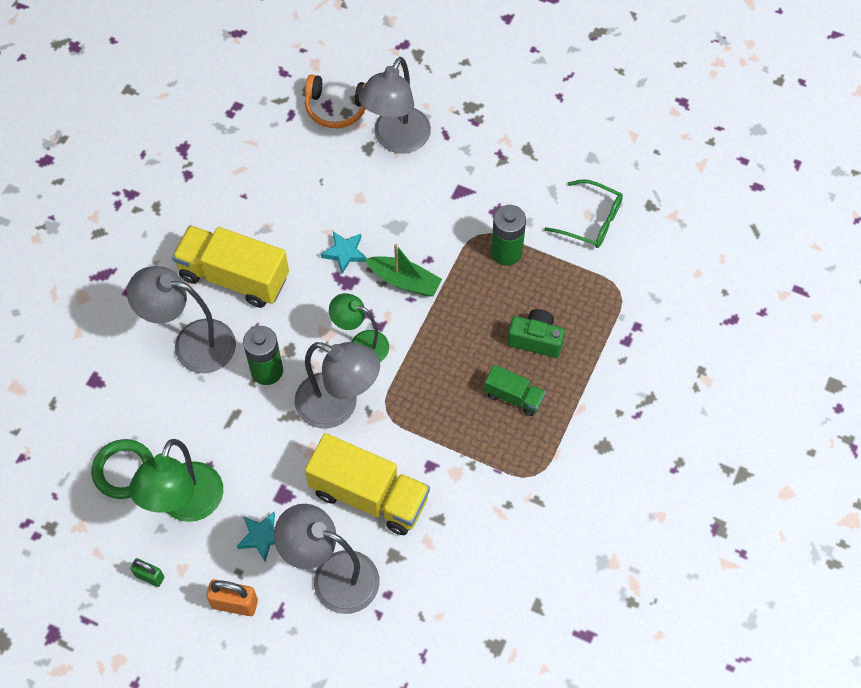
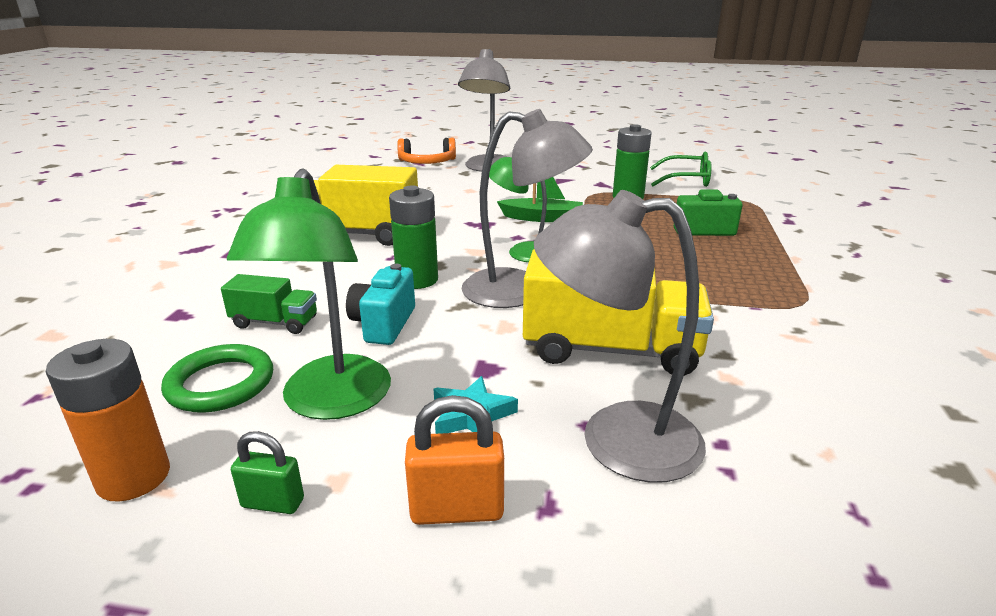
camera: 15 degrees left, 35 degrees down
grey lamp [127,266,236,373] -> none
turquoise star [321,231,367,274] -> none
green truck [484,365,546,416] -> green truck moved to [221,274,317,334]
none -> orange battery [46,339,170,501]
none -> turquoise camera [346,264,415,345]

